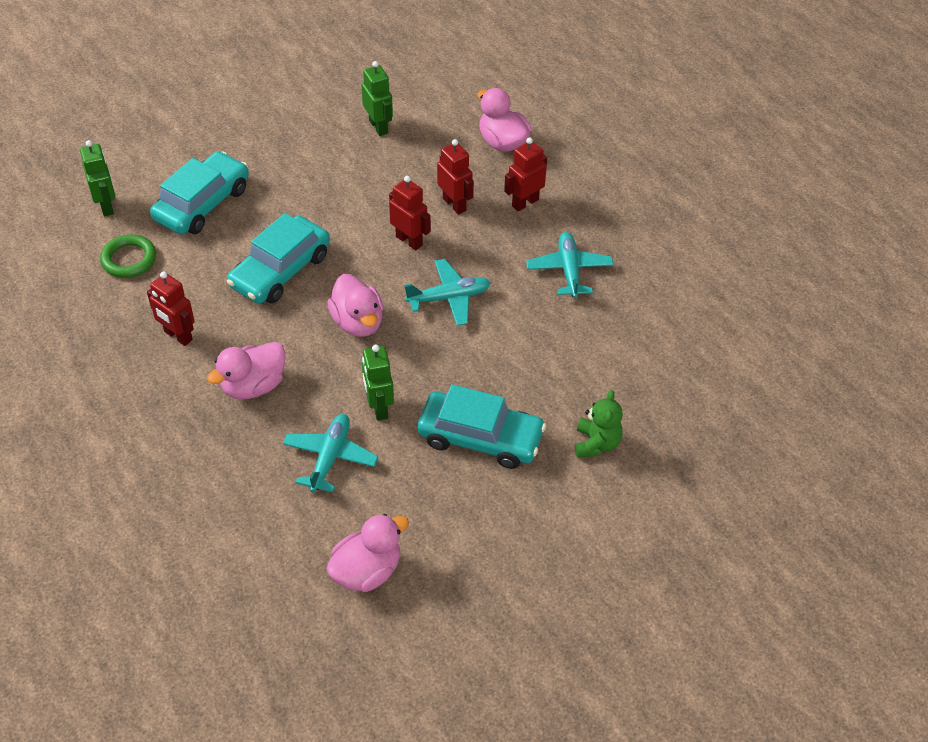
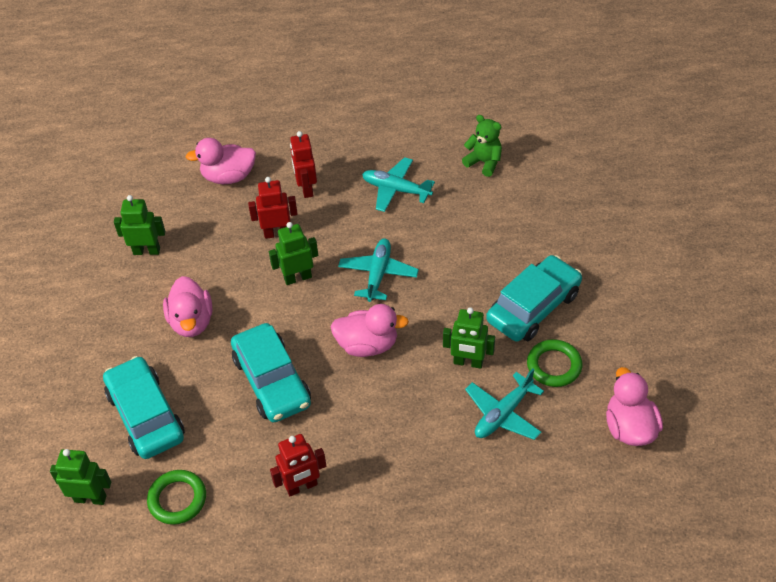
camera: 60 degrees left, 0 degrees up
pink duck [207,342,285,399] -> pink duck moved to [163,276,213,337]
turquoise plane [283,414,378,493] -> turquoise plane turned 90 degrees counterclockwise [465,368,544,440]
red robot [389,176,431,250] -> green robot [269,222,318,285]
green teddy bear [575,390,623,458] -> green teddy bear moved to [462,115,502,177]
none -> green ring [527,339,582,387]

